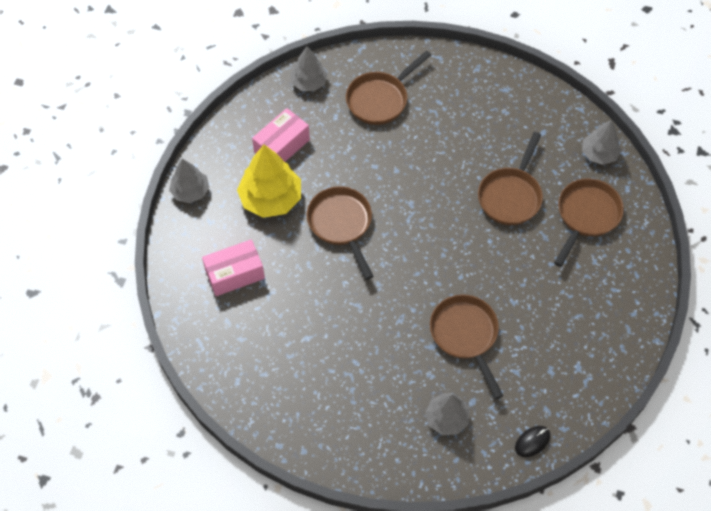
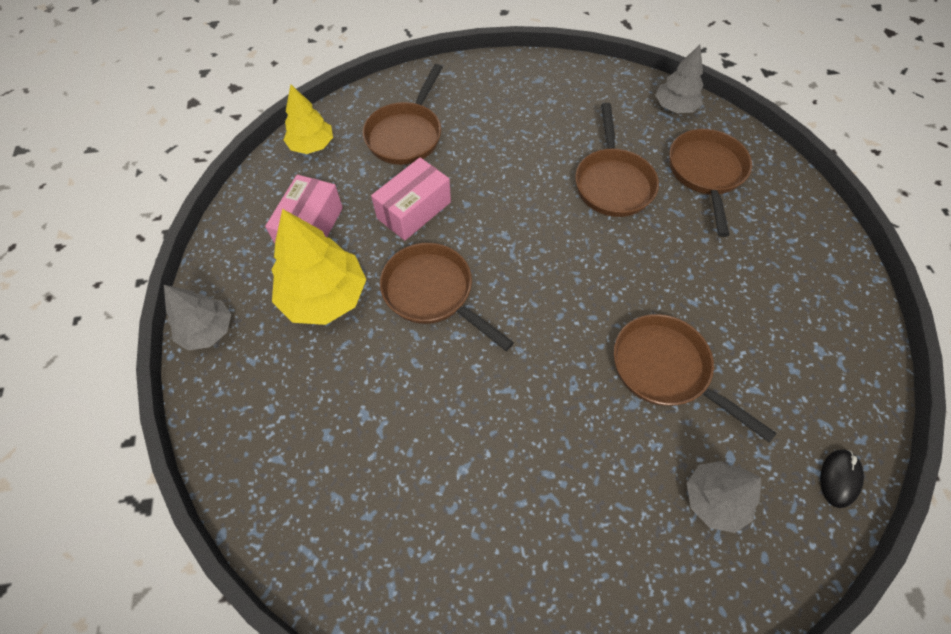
camera: 25 degrees left, 0 degrees up
pink box [202,239,265,296] -> pink box moved to [371,158,451,241]
grey tree [290,47,328,91] -> yellow tree [283,85,333,154]

